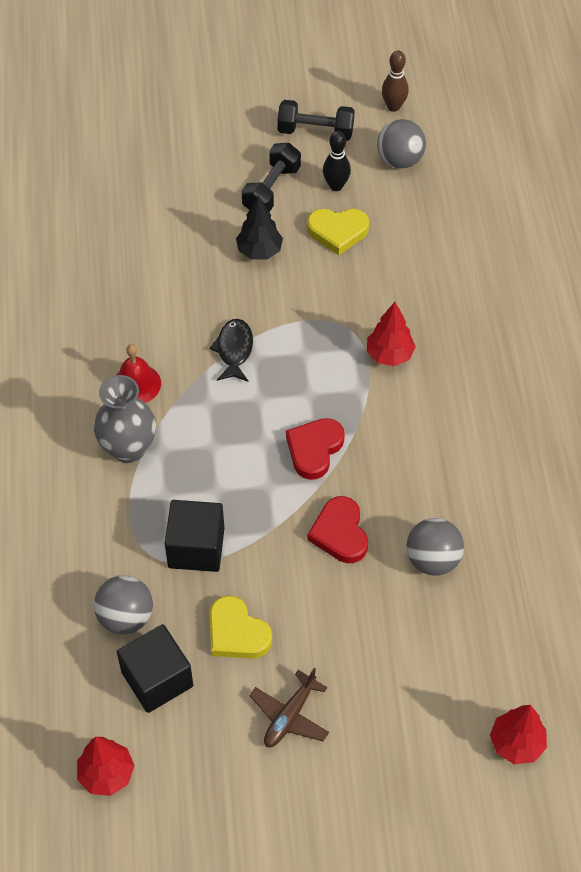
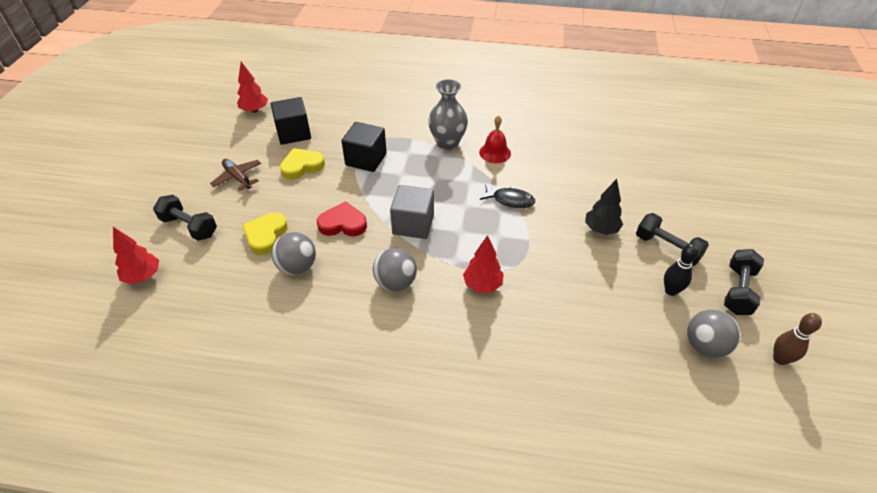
camera: 105 degrees right, 10 degrees down
grey ball [94,575,153,634] -> grey ball moved to [373,248,417,291]
red heart [286,418,345,480] -> grey cube [390,185,434,239]
yellow heart [307,209,369,255] -> yellow heart moved to [242,213,288,255]
none -> black dumbbell [153,195,217,241]

